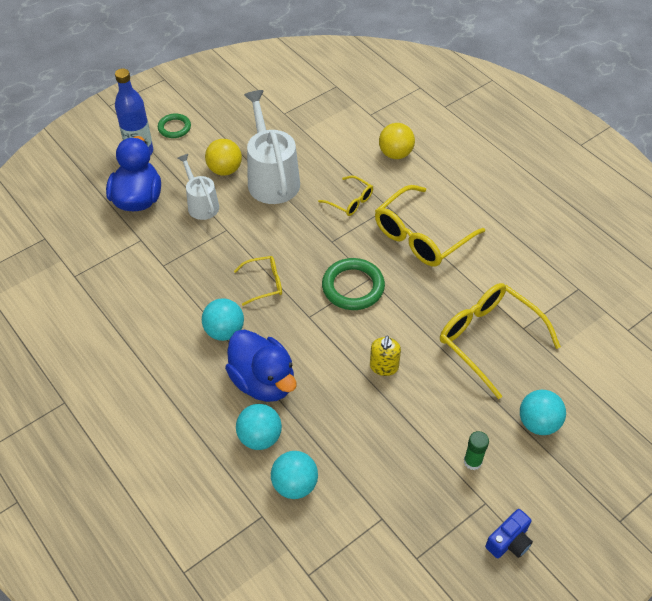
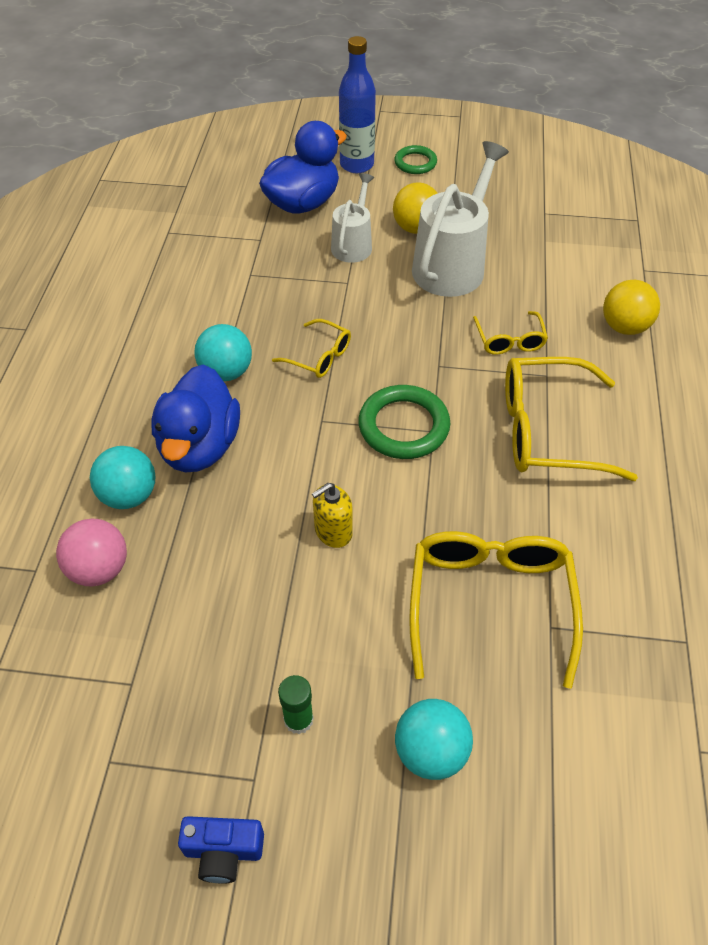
camera: 45 degrees right, 0 degrees up
turquoise ball [271,451,318,499] -> pink ball [56,519,127,586]

